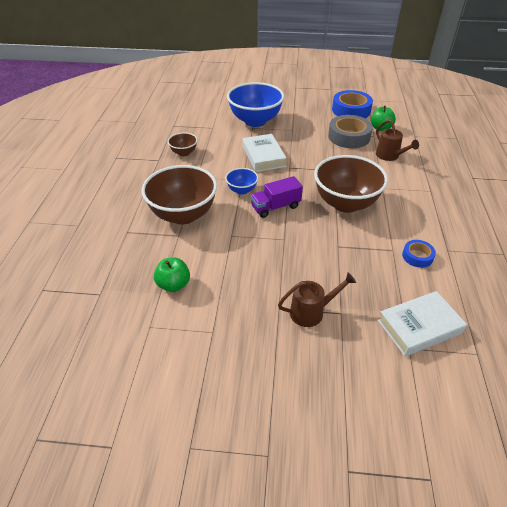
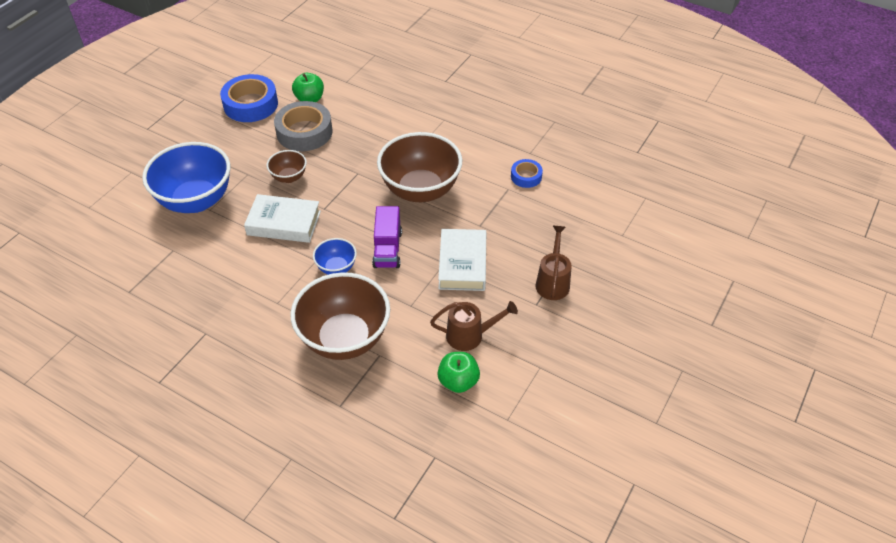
camera: 65 degrees left, 5 degrees up
brown bowl [168,133,198,156] -> brown bowl moved to [267,150,307,183]
brown watering can [376,120,419,161] -> brown watering can moved to [430,301,518,351]
white book [378,291,467,356] -> white book moved to [438,229,486,291]

